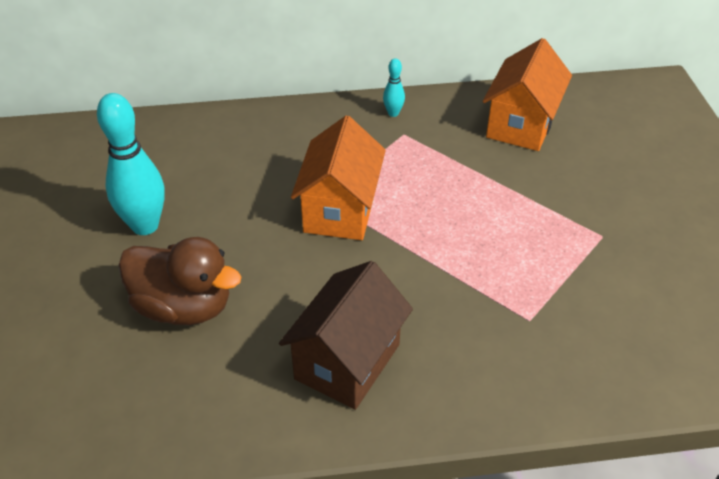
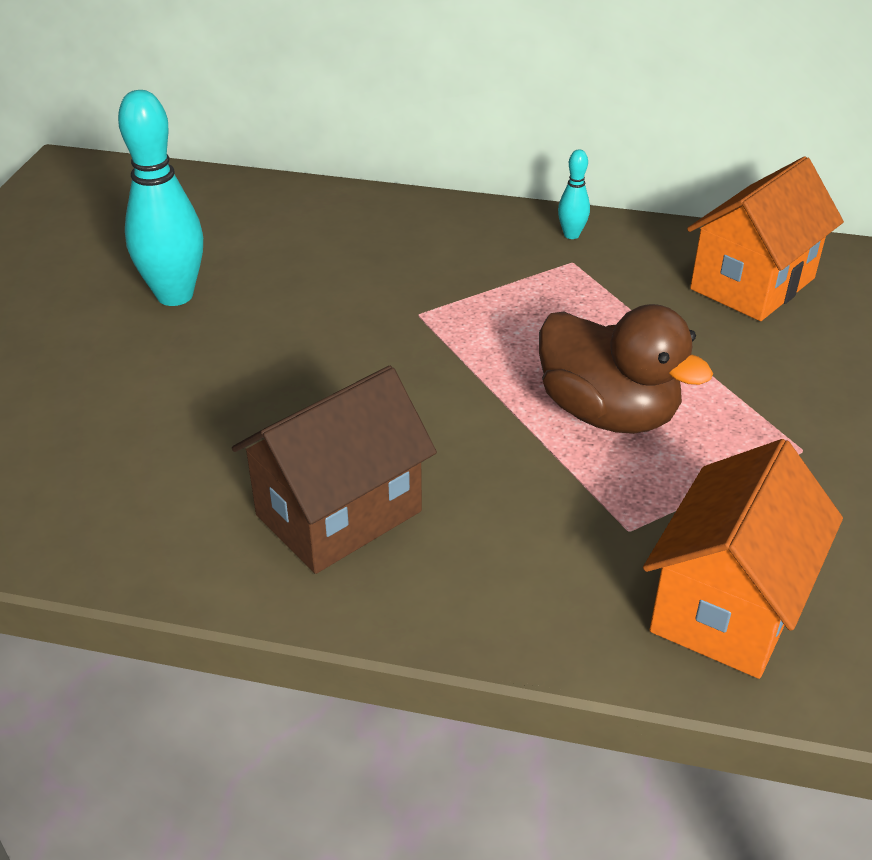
camera: 20 degrees right, 5 degrees down
brown duck [119,237,241,325] -> brown duck moved to [539,304,713,434]
orange house [291,115,386,240] -> orange house moved to [643,439,843,679]

